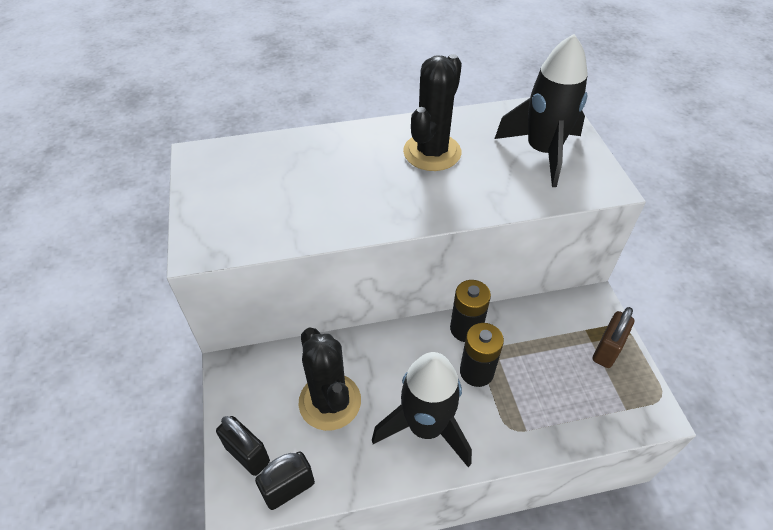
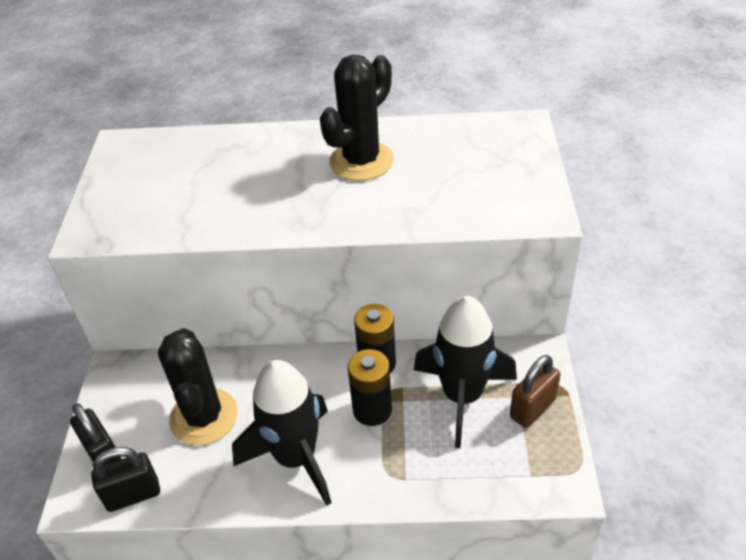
camera: 15 degrees right, 5 degrees down
black rocket [494,34,588,187] -> black rocket moved to [414,295,517,448]

